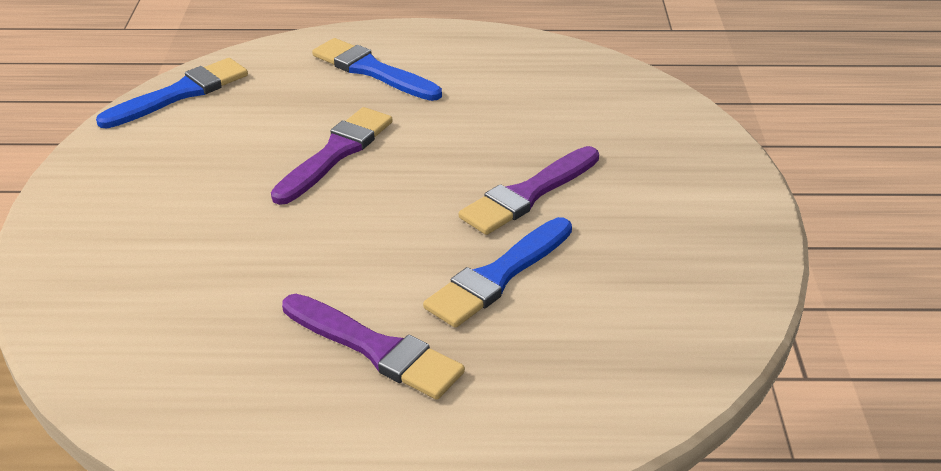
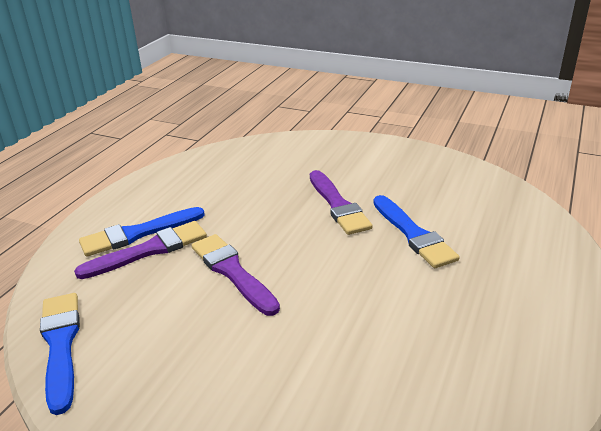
camera: 65 degrees left, 5 degrees down
purple brush [282,294,465,400] -> purple brush moved to [74,221,207,279]

